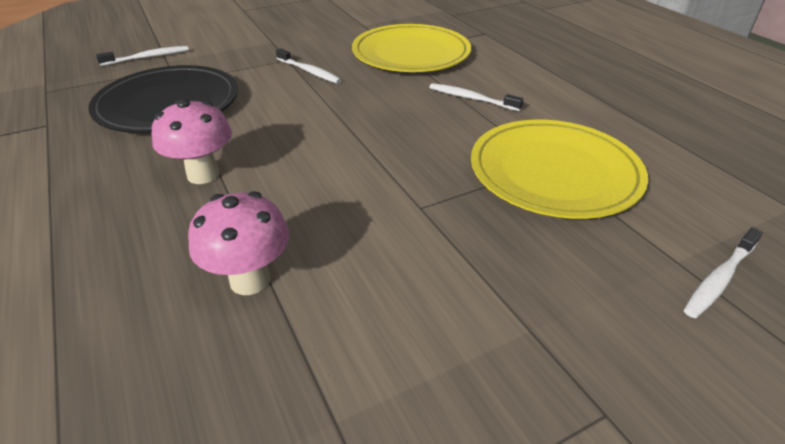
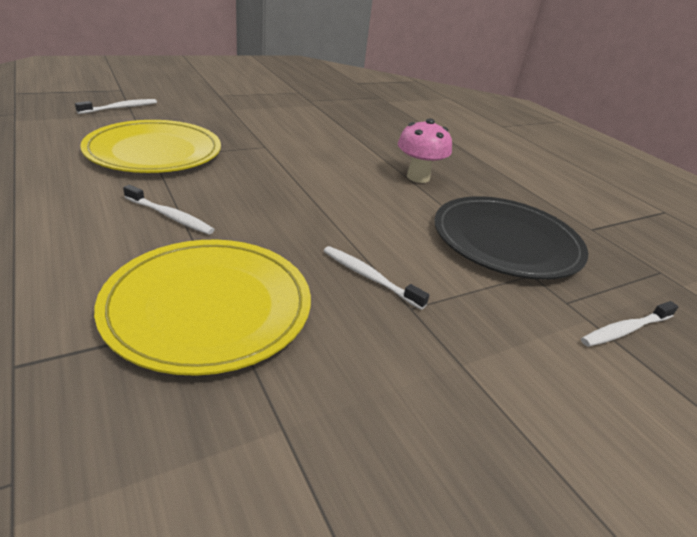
camera: 175 degrees right, 5 degrees down
pink mushroom [188,191,289,295] -> none

